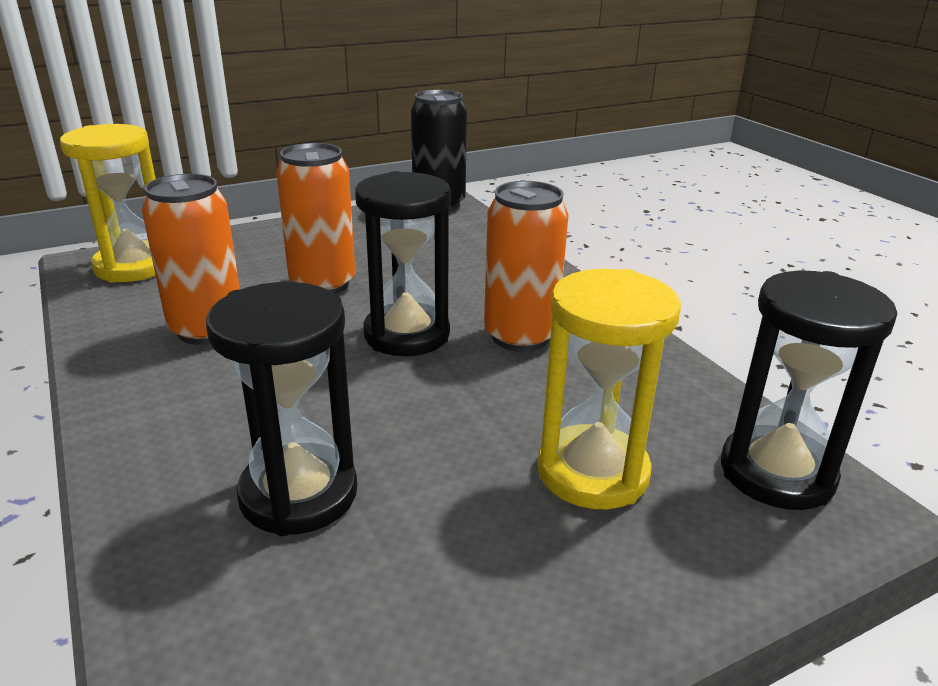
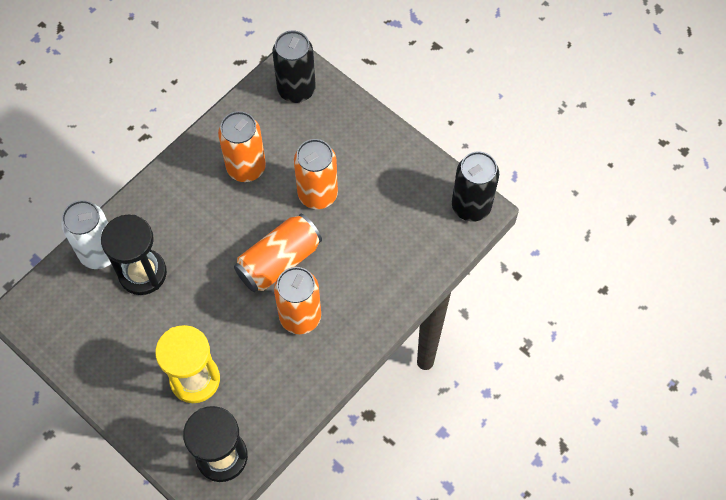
camera: 70 degrees right, 35 degrees up
yellow hourglass [60,124,156,283] -> black can [272,30,316,103]
black hourglass [355,171,451,356] -> orange can [234,214,322,292]
none -> white can [61,200,111,269]

